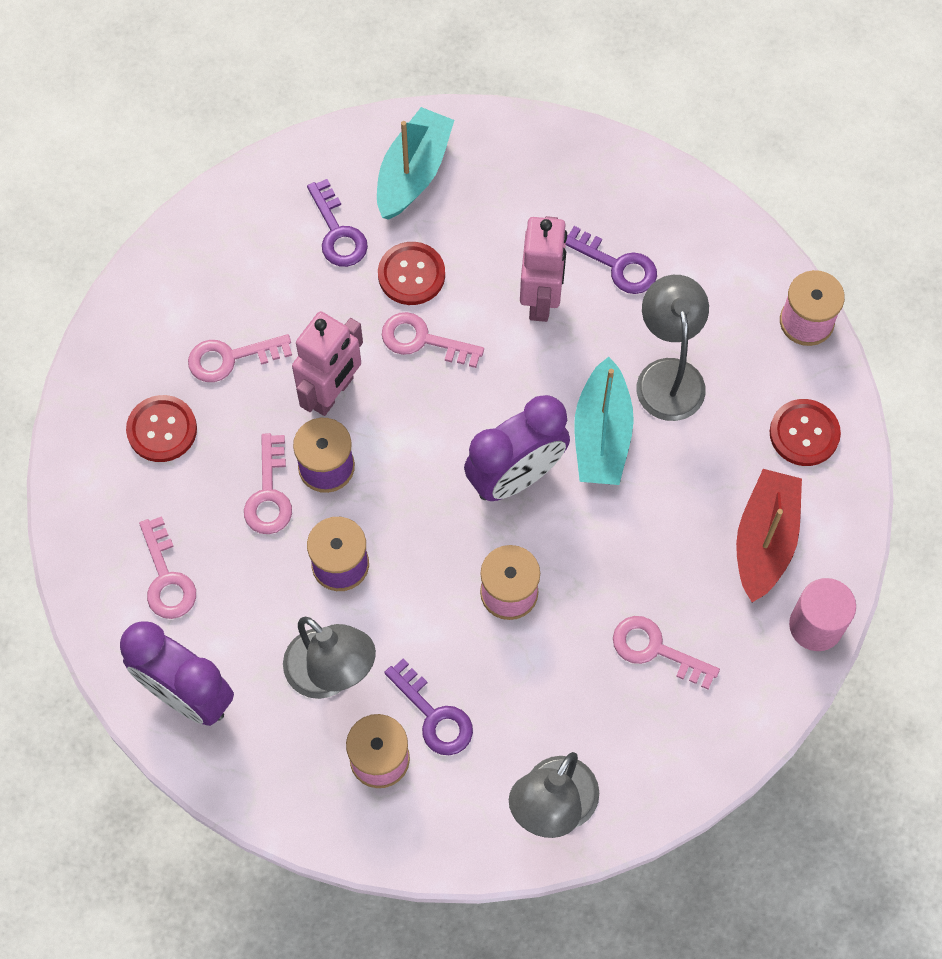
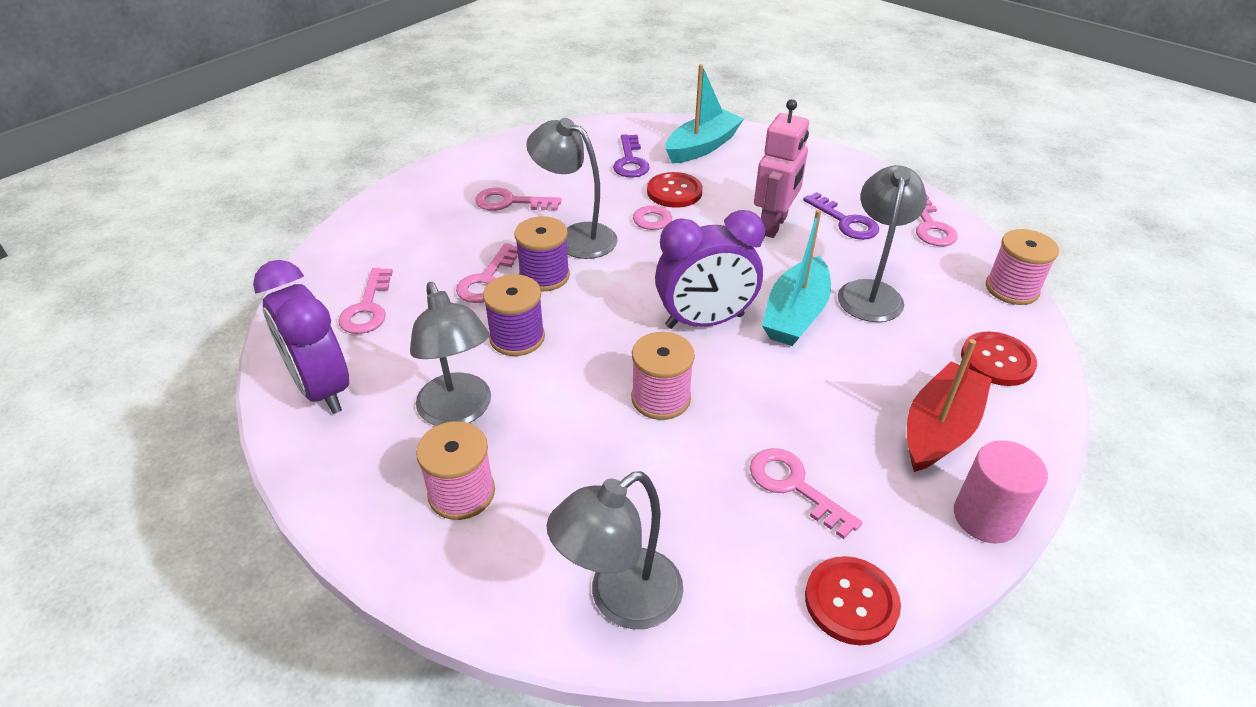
camera: 20 degrees right, 25 degrees down
red button [126,395,197,462] -> red button moved to [805,556,901,645]
pink robot [292,311,363,416] -> grey lamp [526,118,618,259]
purple key [384,658,473,755] -> none
none -> pink key [916,194,958,246]

